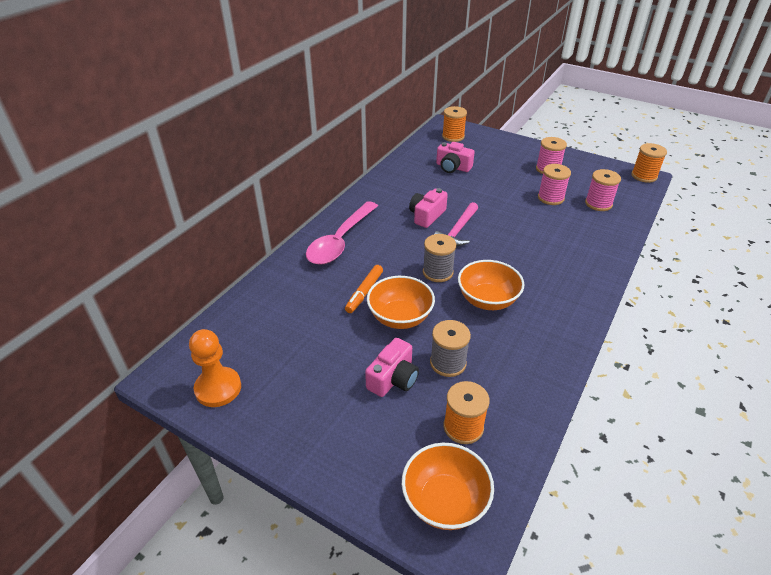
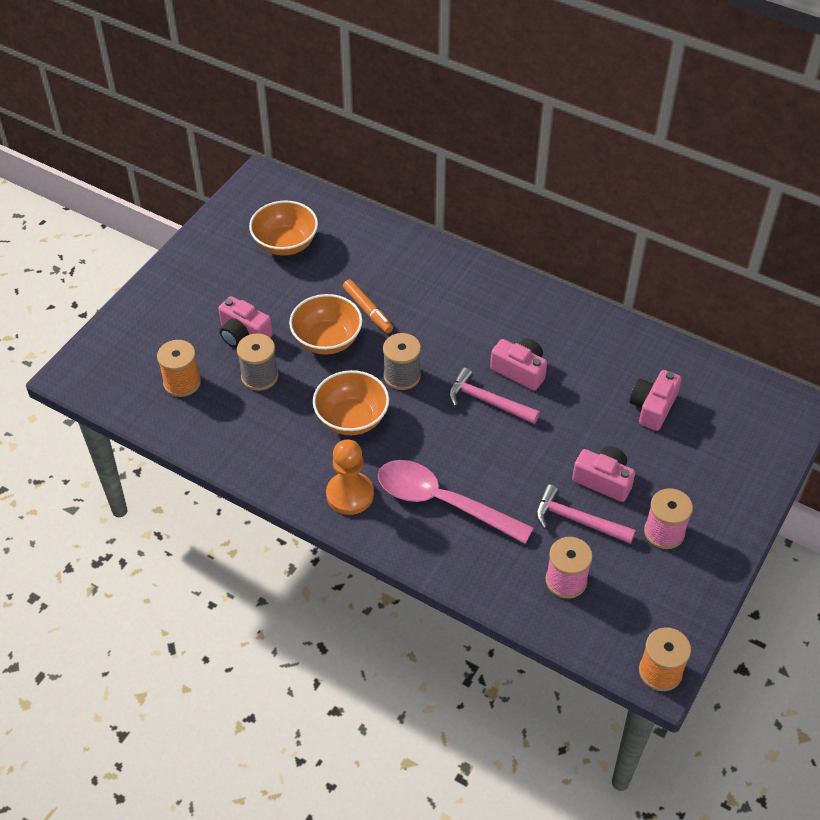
camera: 90 degrees right, 10 degrees up
orange pawn [189,329,241,407] -> orange pawn moved to [326,440,374,515]
pink spoon [306,201,378,265] -> pink spoon moved to [378,460,533,544]
orange marker [345,265,383,313] -> orange marker turned 150 degrees counterclockwise [343,280,393,333]
orange bowl [402,443,494,530] -> orange bowl moved to [249,200,318,256]
orange spool [442,106,467,142] -> none
pink spool [538,164,571,205] -> pink hammer [536,484,636,544]
none -> pink camera [572,446,635,502]

